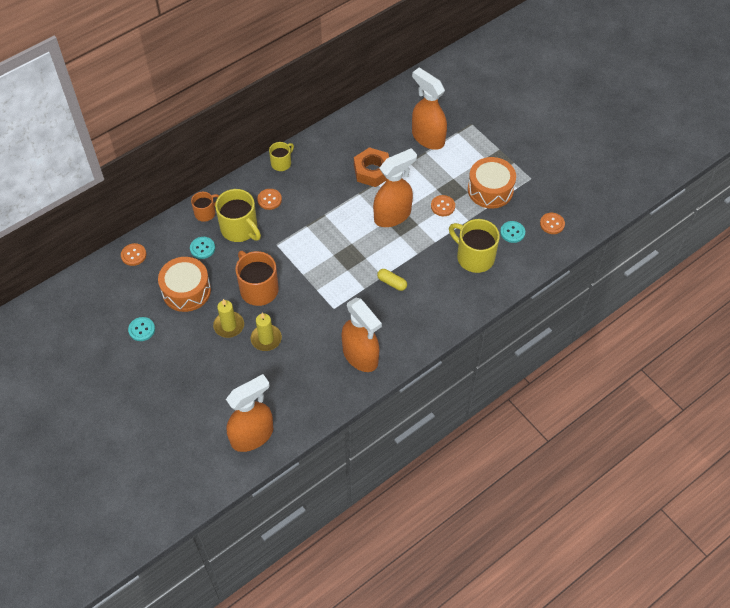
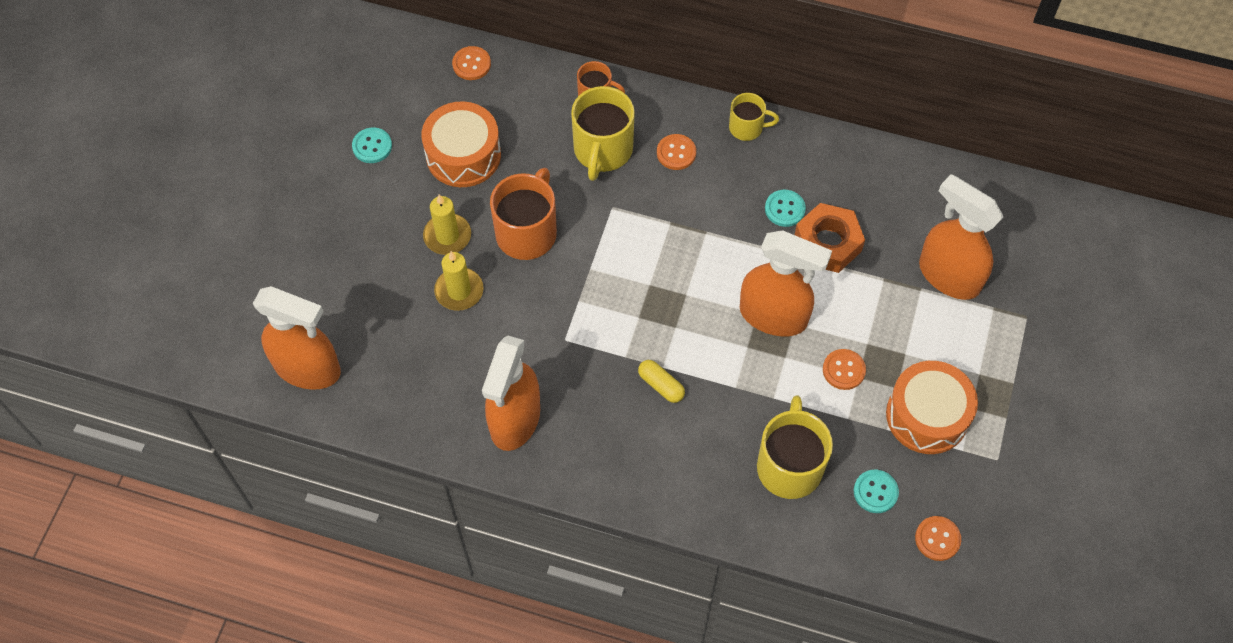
camera: 55 degrees right, 5 degrees up
turquoise button [190,237,215,259] -> turquoise button moved to [765,190,806,227]
yellow capsule [377,269,407,291] -> yellow capsule turned 45 degrees counterclockwise [638,360,685,403]
orange spray bottle [412,68,447,150] -> orange spray bottle turned 60 degrees counterclockwise [919,174,1003,300]

